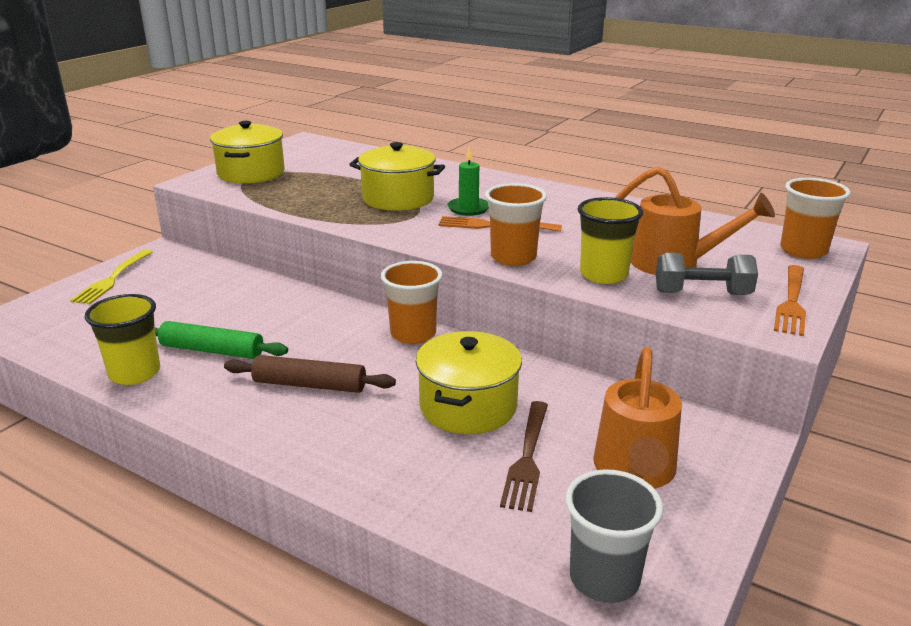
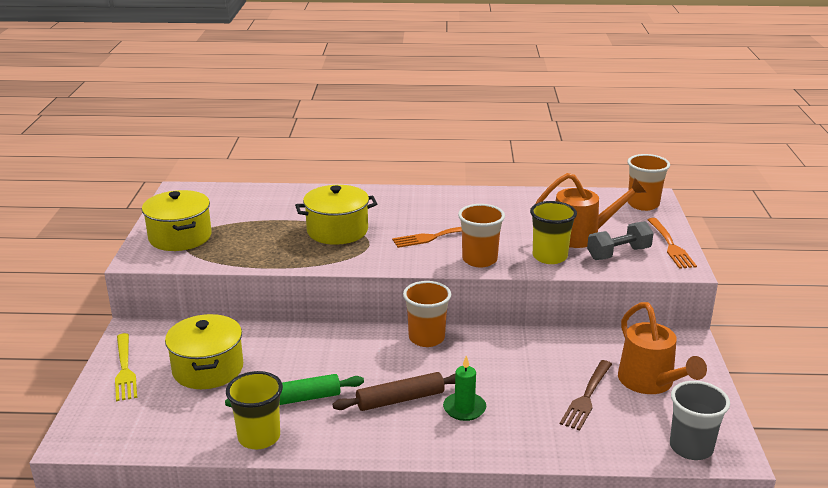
camera: 30 degrees left, 0 degrees up
yellow pot [416,331,522,434] -> yellow pot moved to [165,314,243,389]
green candle [448,146,489,216] -> green candle moved to [443,355,486,421]
brown fork [500,401,548,512] -> brown fork turned 45 degrees clockwise [560,360,612,431]

